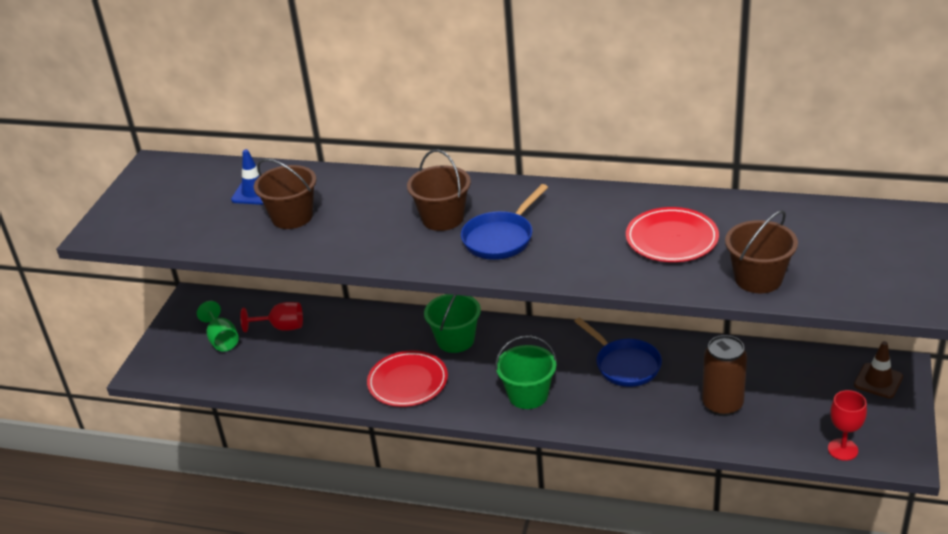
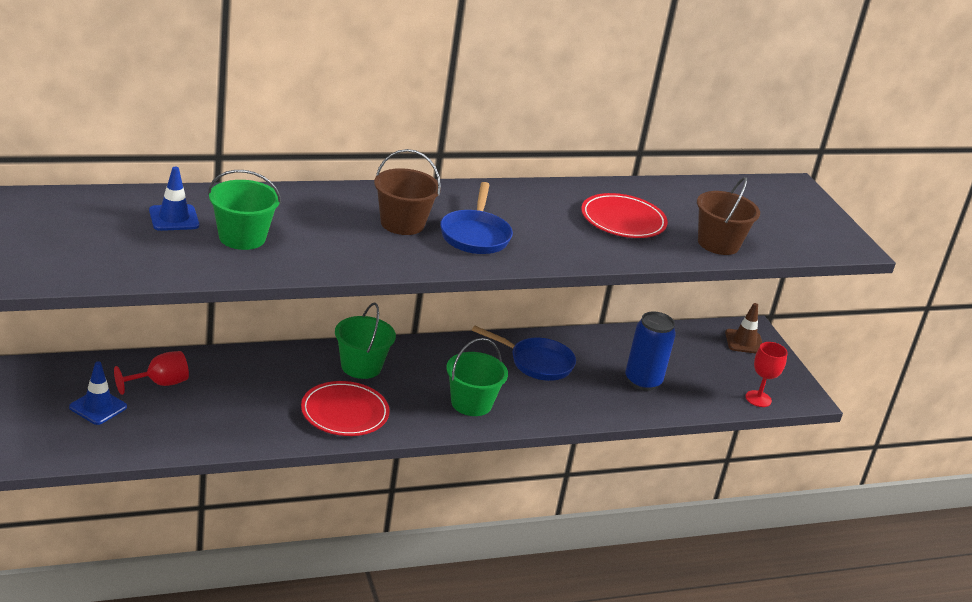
camera: 40 degrees left, 5 degrees down
green goblet [197,301,239,352] -> blue traffic cone [69,362,127,425]
brown bucket [254,159,316,229] -> green bucket [208,170,281,250]
brown can [702,335,747,416] -> blue can [625,312,676,391]

